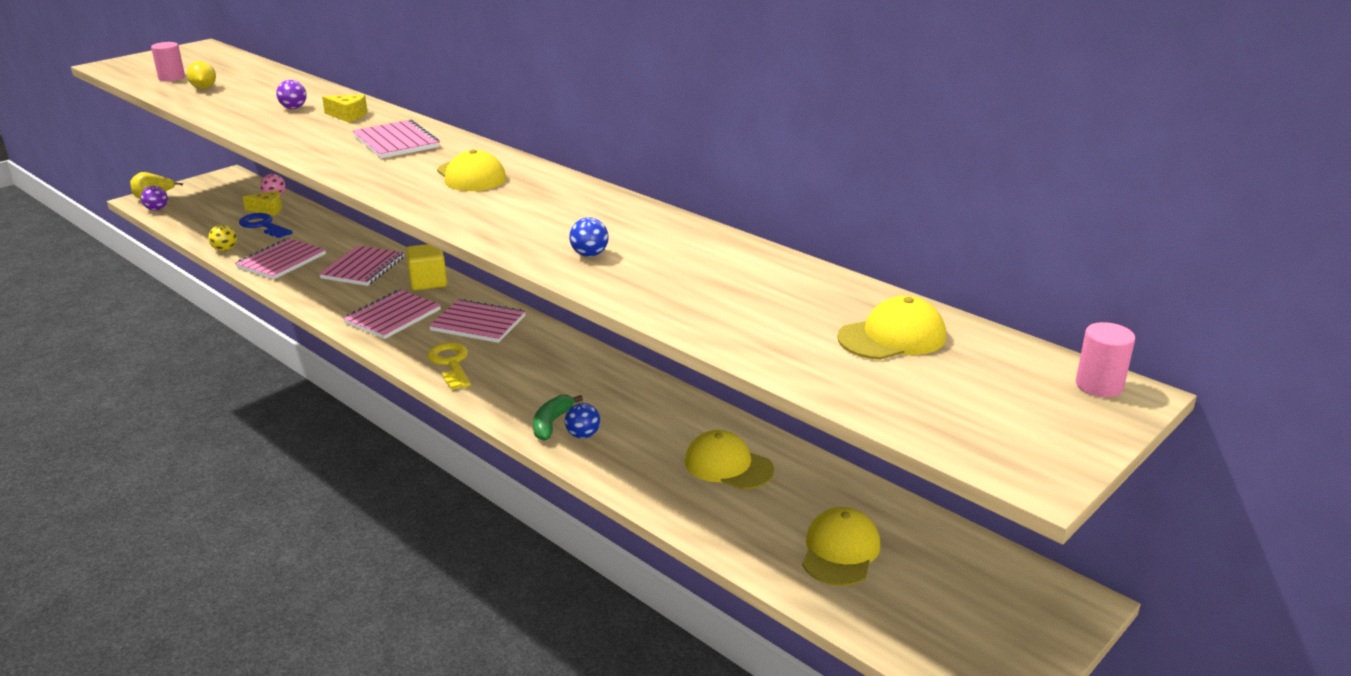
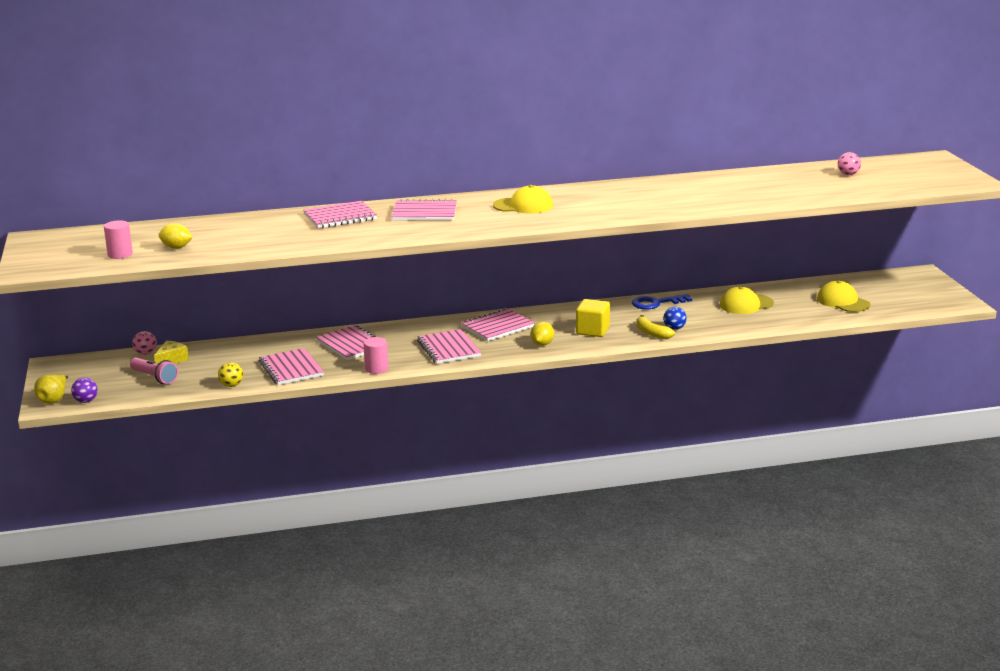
camera: 55 degrees left, 5 degrees down
blue key [239,213,293,238] -> blue key moved to [632,294,692,310]
purple ball [276,80,307,109] -> none
yellow cheese [322,94,367,122] -> pink notebook [303,201,377,228]
yellow cube [406,244,447,290] -> yellow cube moved to [576,299,610,337]
yellow key [427,342,471,390] -> yellow lemon [531,322,554,346]
green banana [533,395,583,441] -> yellow banana [636,315,675,339]
blue ball [569,217,609,257] -> none
yellow cap [837,296,946,360] -> pink ball [838,152,861,175]
pink cylinder [1076,322,1135,397] -> pink cylinder moved to [364,337,388,374]
none -> pink flashlight [130,357,178,384]

